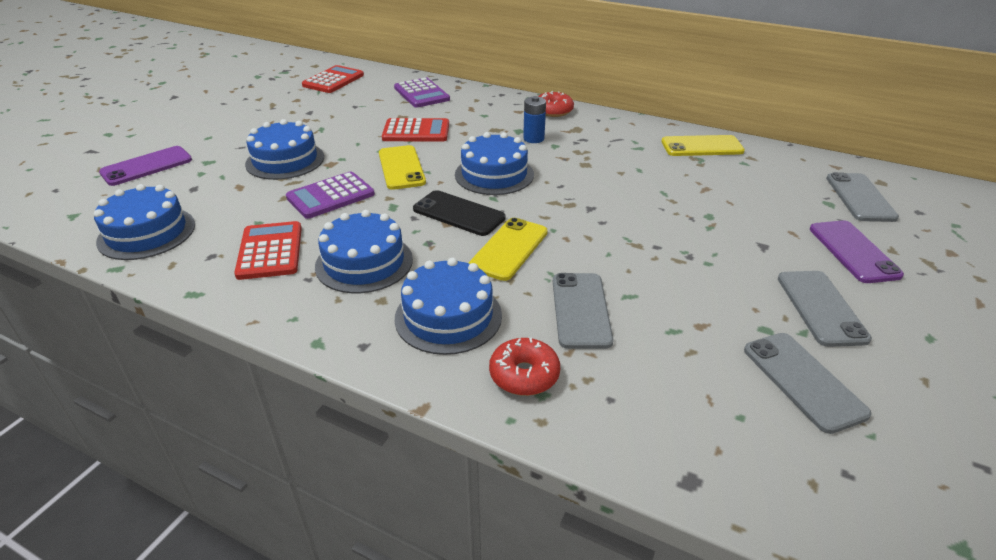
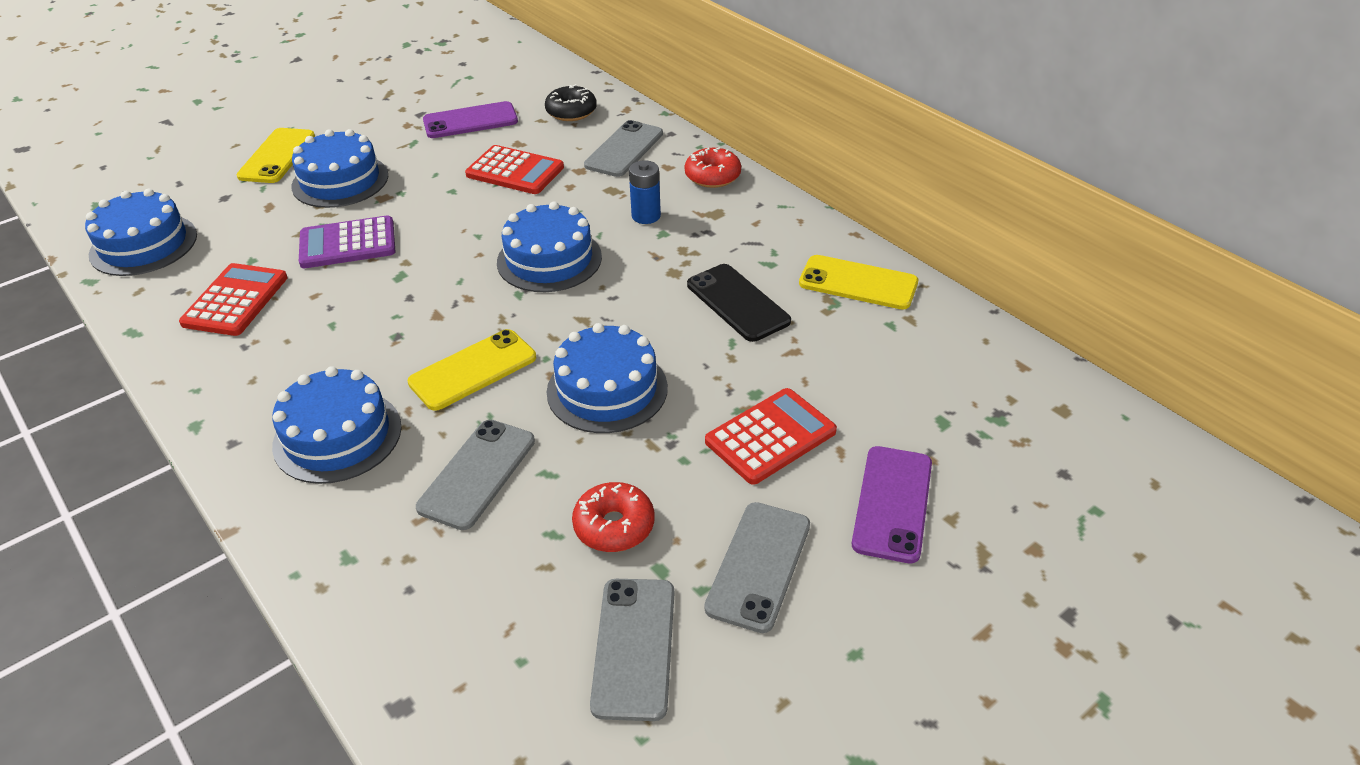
camera: 25 degrees right, 5 degrees up
purple phone [99,146,192,186] -> purple phone moved to [423,101,518,138]
red calculator [302,65,364,93] -> red calculator moved to [705,388,837,485]
blue cake [315,210,413,293] -> blue cake moved to [547,323,668,433]
yellow phone [379,145,426,190] -> yellow phone moved to [236,128,315,183]
purple calculator [394,78,450,108] -> black donut [545,84,597,121]
black phone [413,190,505,236] -> black phone moved to [687,264,791,342]
red donut [489,338,560,396] -> red donut moved to [572,482,655,552]
grey phone [826,172,899,222] -> grey phone moved to [584,120,663,177]

